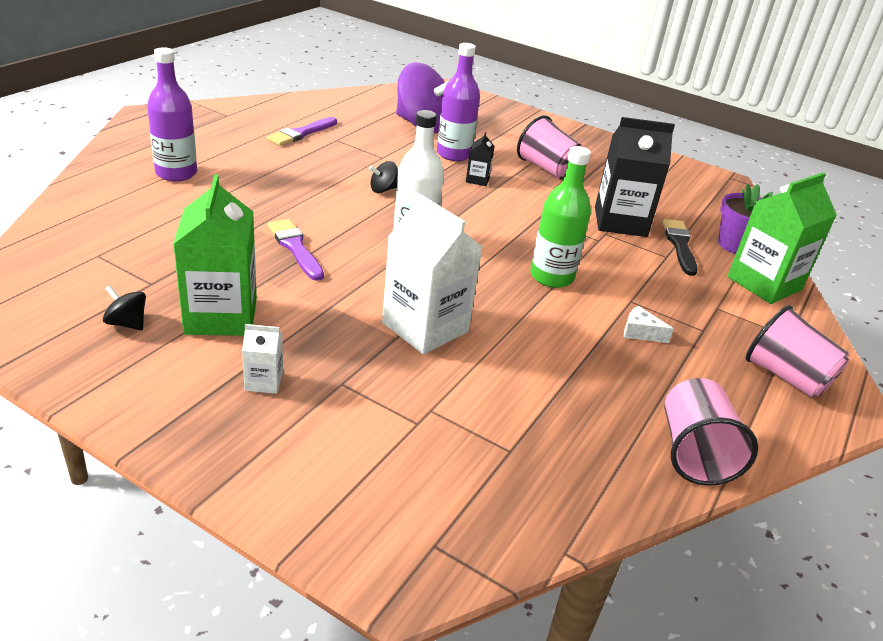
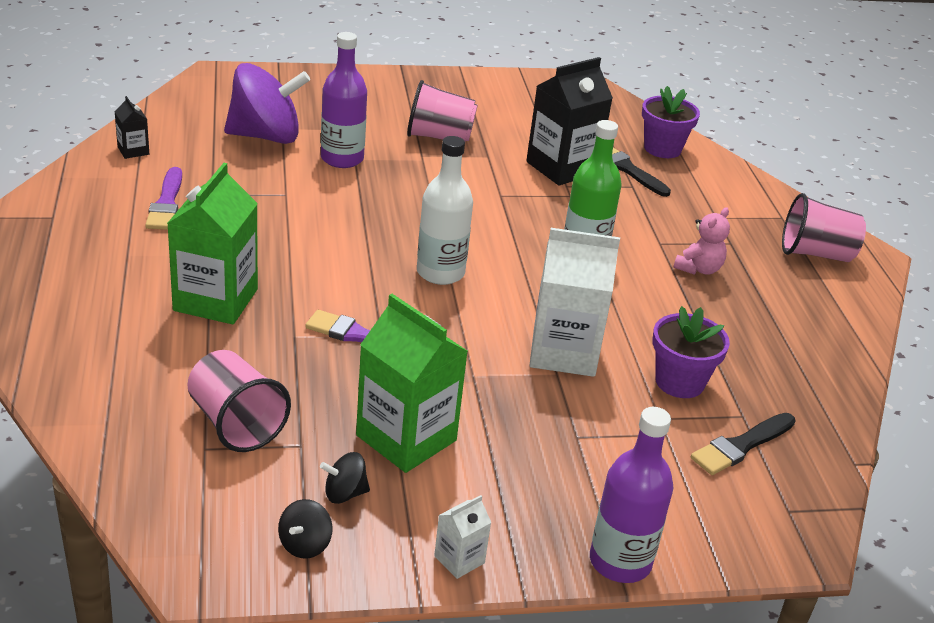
camera: 40 degrees left, 0 degrees up
purple bottle [147,47,197,181] -> purple bottle moved to [590,407,674,583]
white carton [242,324,283,394] -> white carton moved to [434,495,491,579]
black spinning top [369,161,398,193] -> black spinning top moved to [278,499,333,559]
black carton [466,132,495,186] -> black carton moved to [114,96,149,159]
white cheese [624,306,674,343] -> pink teddy bear [673,207,730,275]
pink cup [664,378,758,486] -> pink cup moved to [187,350,291,452]
green carton [727,172,837,304] -> green carton moved to [167,163,258,324]
none -> purple flower pot [652,306,730,398]
none -> black brush [691,413,796,475]

